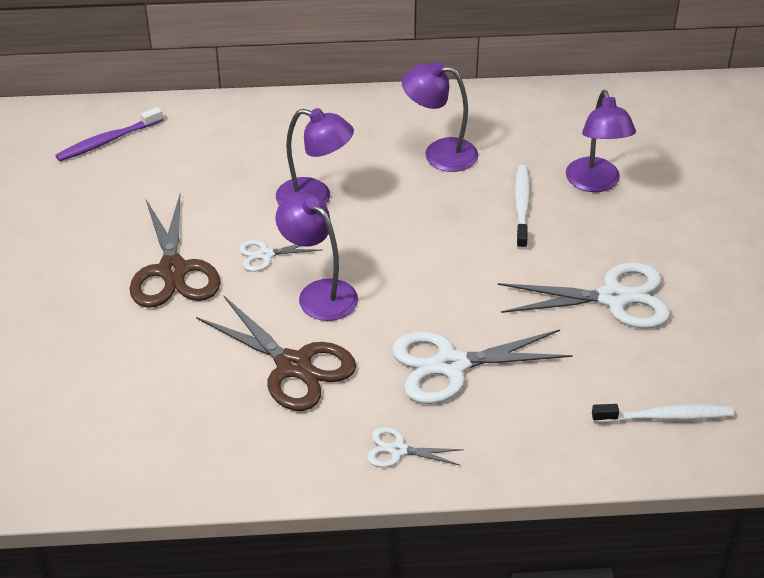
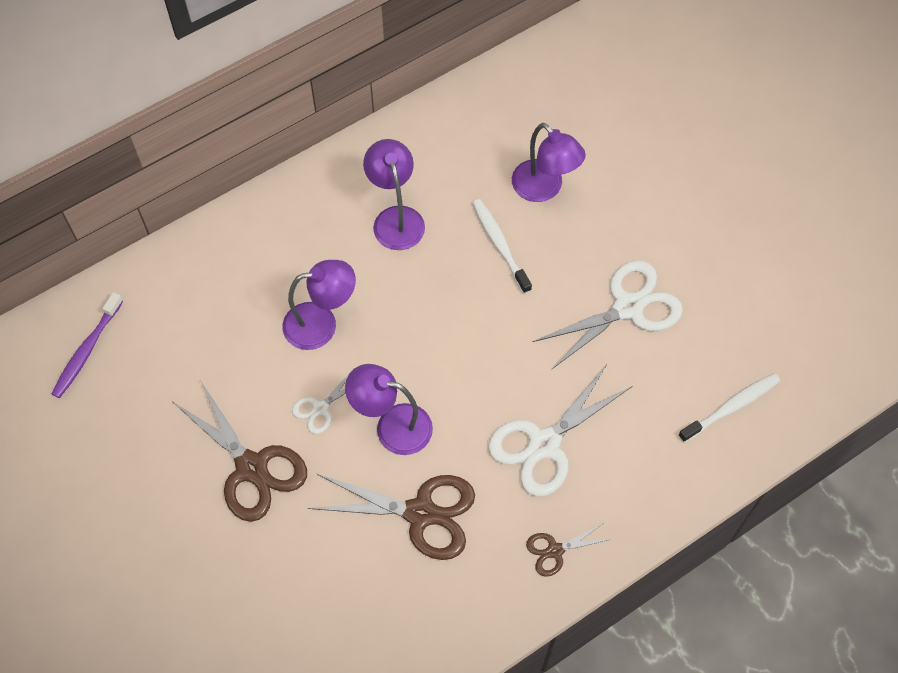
camera: 30 degrees left, 20 degrees up
white scissors [367,427,463,468] -> brown scissors [526,524,612,576]
purple lamp [401,62,478,172] -> purple lamp turned 90 degrees clockwise [363,139,425,250]

